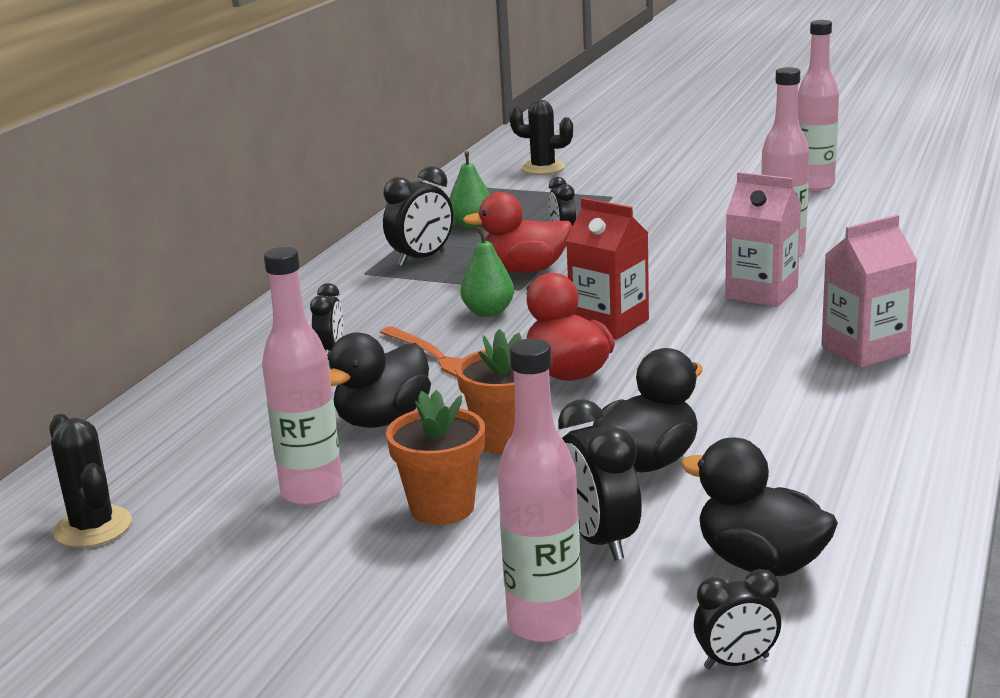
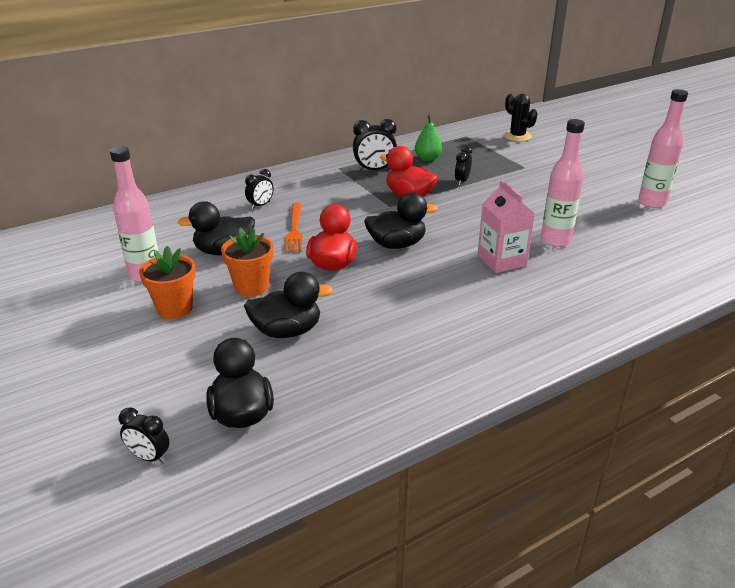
camera: 35 degrees right, 10 degrees up
black cactus [49,414,132,548] -> none
green pear [460,227,514,317] -> none
pink bottle [497,338,582,643] -> none
black clock [558,399,642,561] -> none
red carton [566,198,649,340] -> black duck [364,192,438,249]
pink carton [821,215,918,368] -> none

